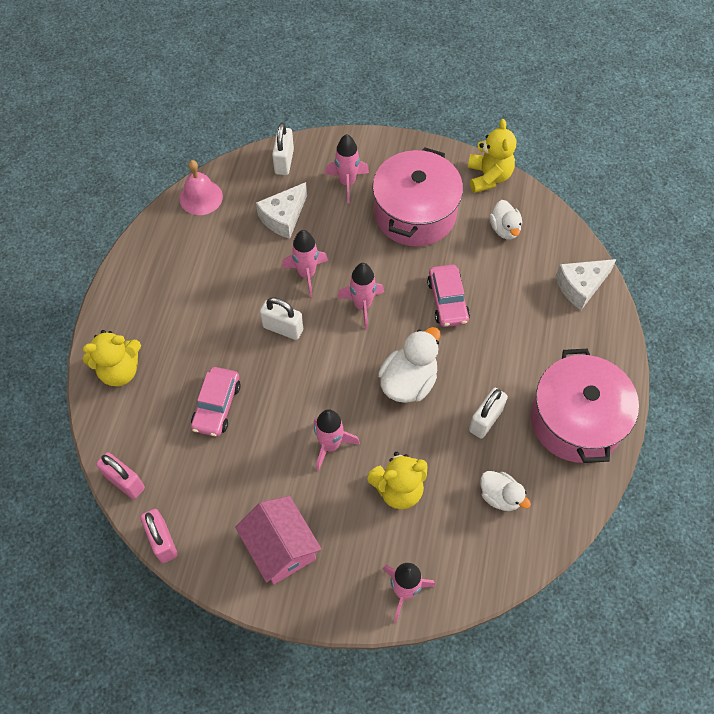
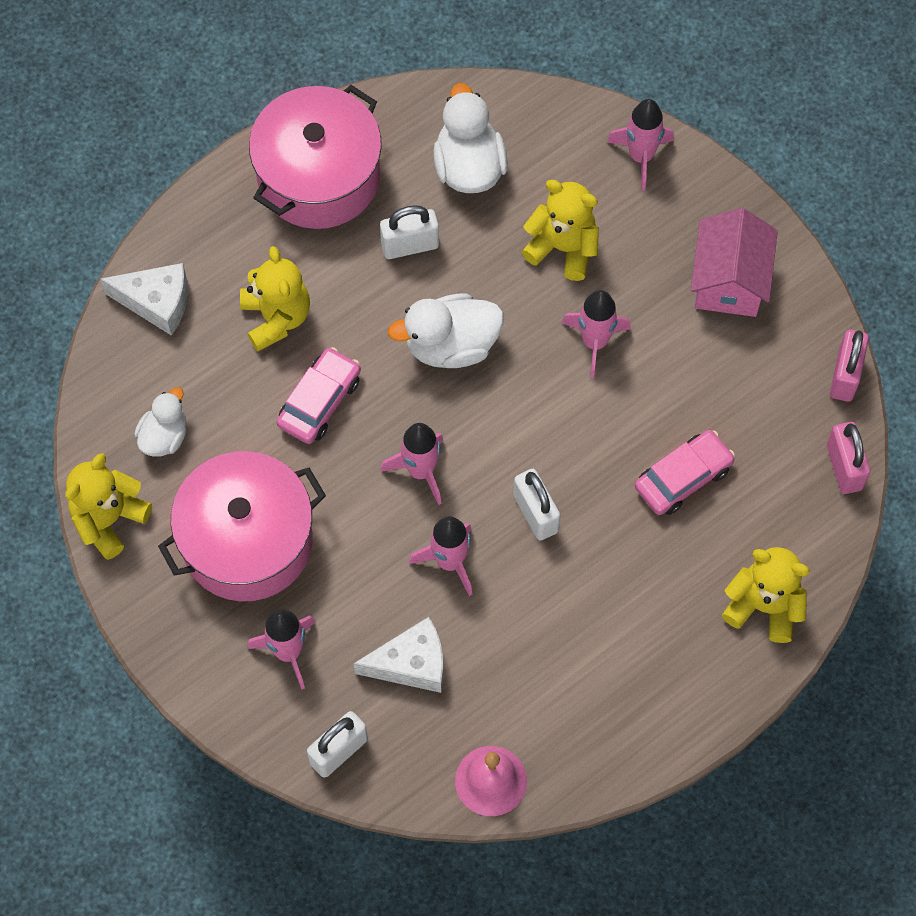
camera: 140 degrees left, 5 degrees up
white duck [481,471,531,511] -> white duck [433,83,508,193], size x1.59
none -> yellow teddy bear [240,246,310,351]

